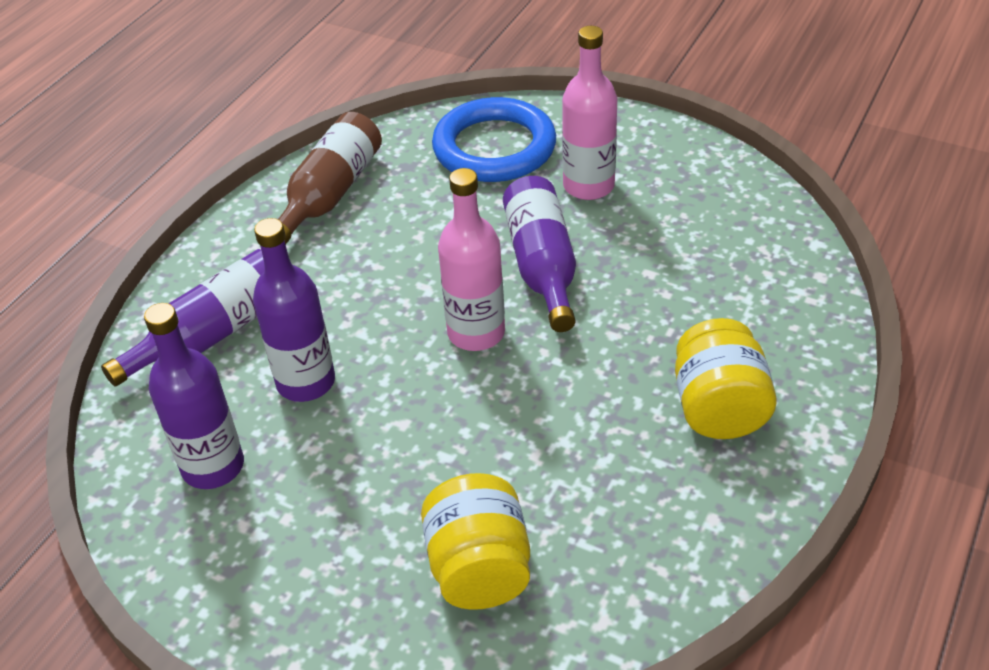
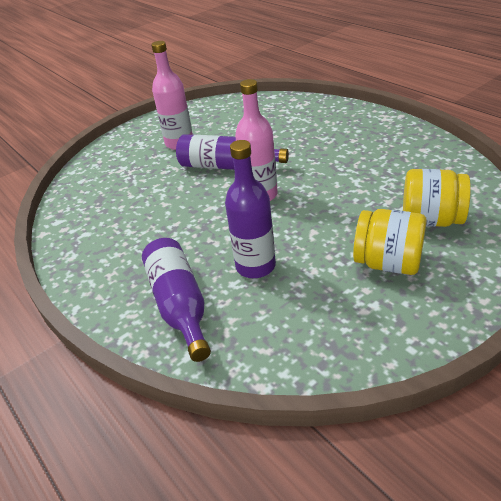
camera: 65 degrees left, 5 degrees down
purple bottle [144,303,244,489] -> none
brown bottle [278,112,382,244] -> none
blue ring [432,97,556,182] -> none
yellow jar [675,318,777,439] -> yellow jar moved to [353,209,427,275]

